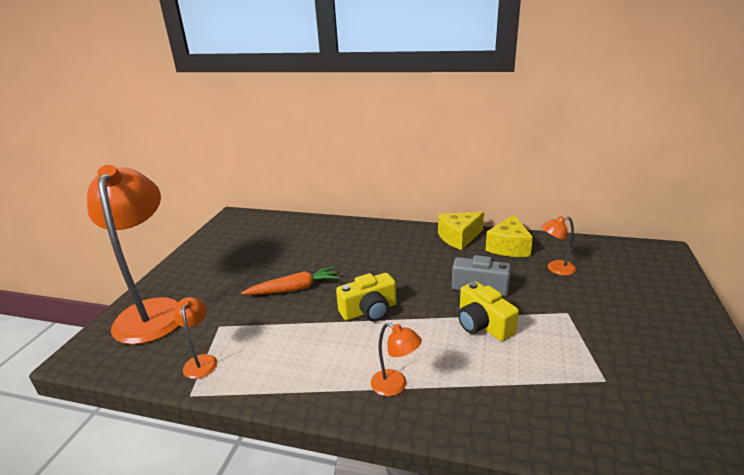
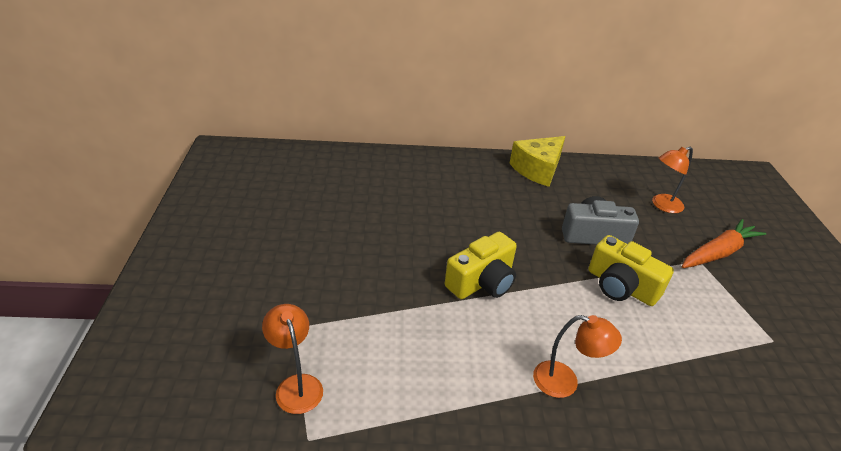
camera: 20 degrees left, 10 degrees up
orange lamp [87,165,179,345] -> none
orange carrot [241,266,339,295] -> orange carrot moved to [682,219,766,268]
yellow cheese [485,215,533,257] -> none

